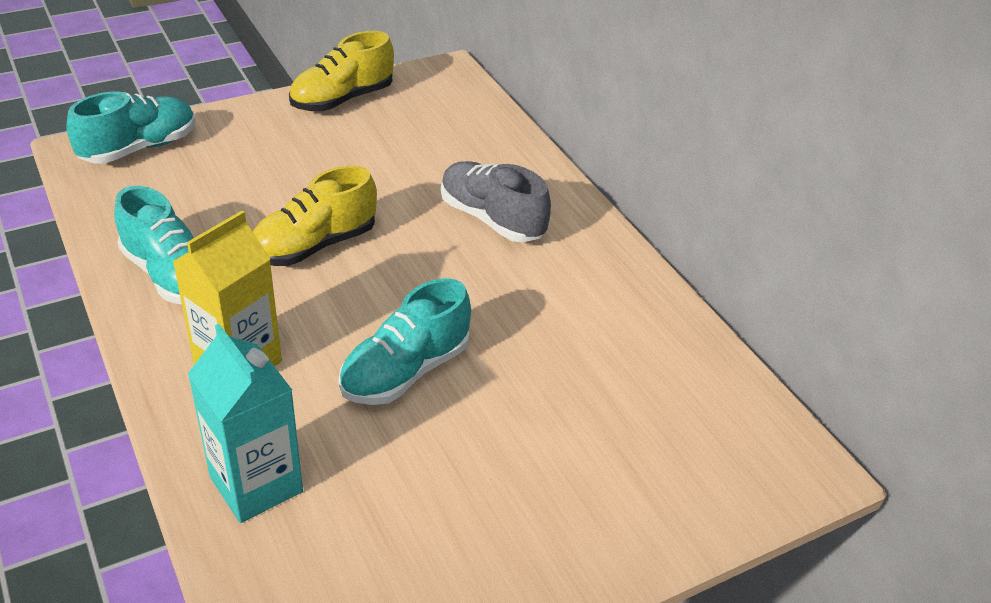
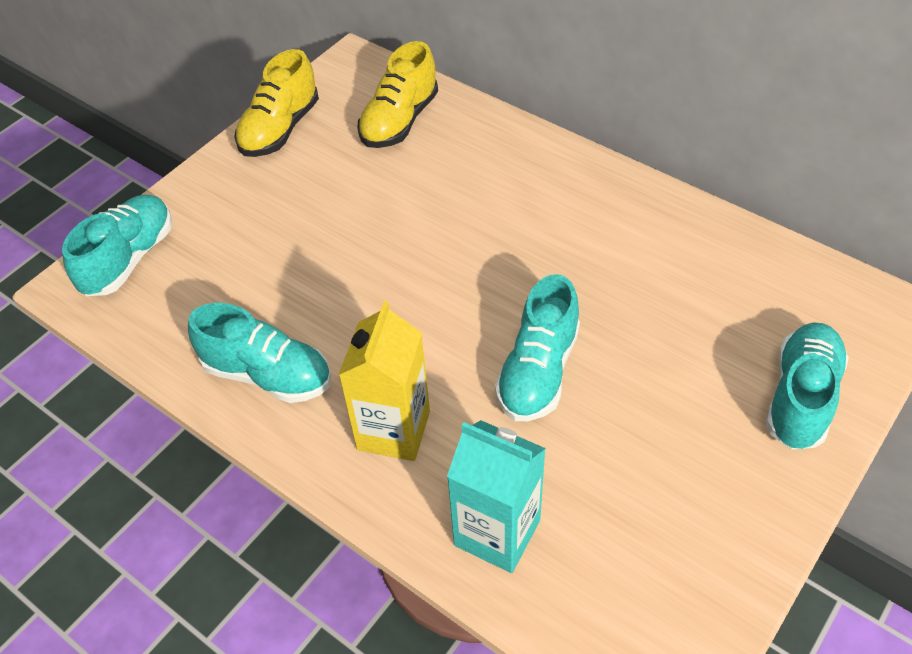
camera: 20 degrees left, 10 degrees up
yellow shoe [253,165,377,266] -> yellow shoe moved to [357,41,438,148]
grey shoe [441,161,551,242] -> none
none -> turquoise shoe [766,322,849,450]

